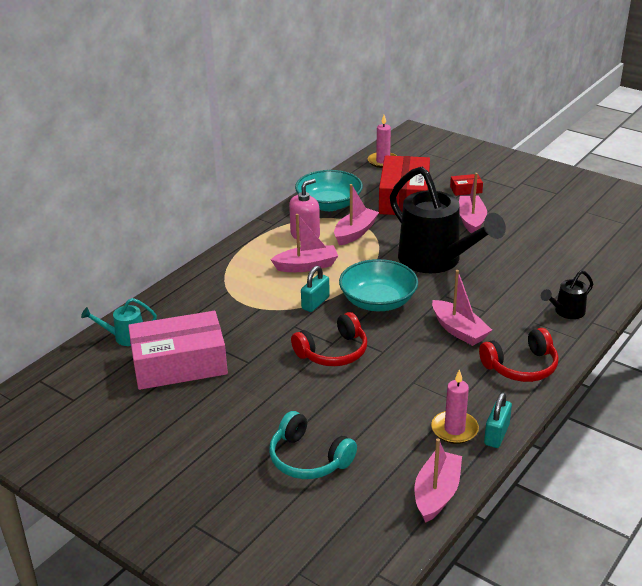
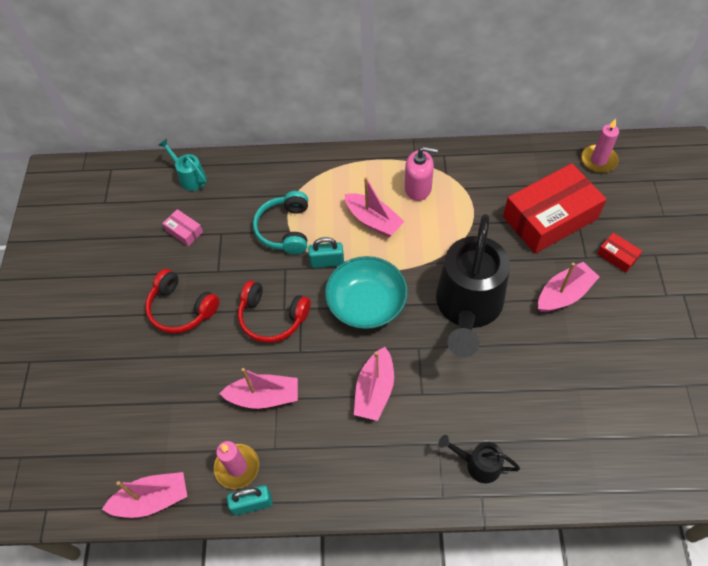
camera: 55 degrees right, 25 degrees up
pink box [128,311,228,390] -> pink box [162,209,203,246], size x0.41
turquoise headphones [269,411,357,479] -> turquoise headphones moved to [253,191,308,254]
turquoise bowl [295,170,363,211] -> none
pink boat [334,184,379,245] -> pink boat moved to [219,368,298,409]
red headphones [479,328,559,382] -> red headphones moved to [145,269,219,334]

